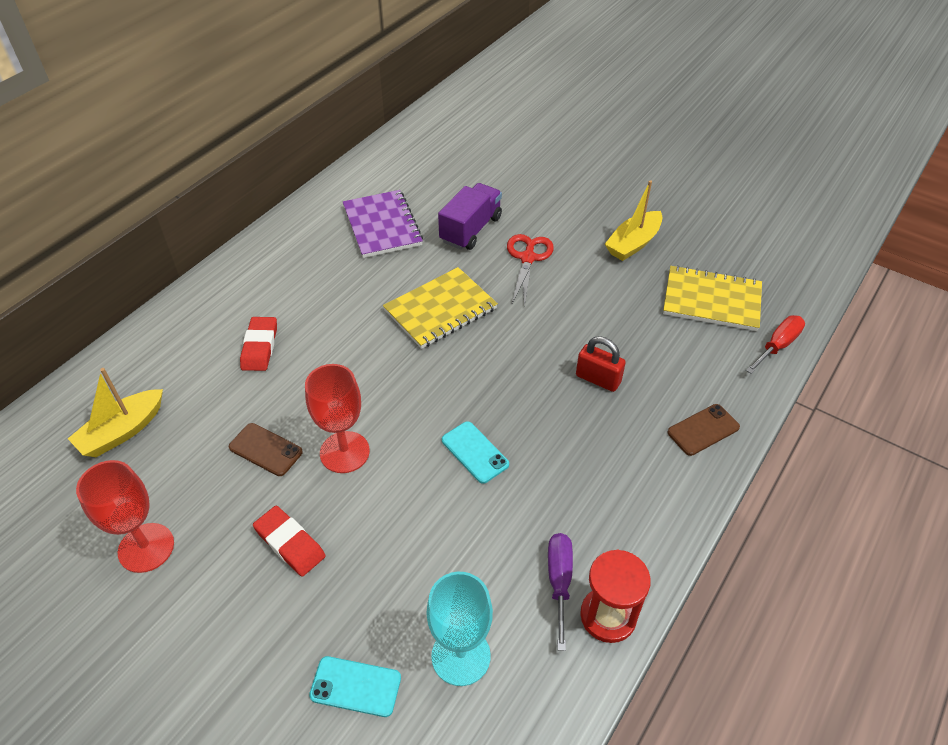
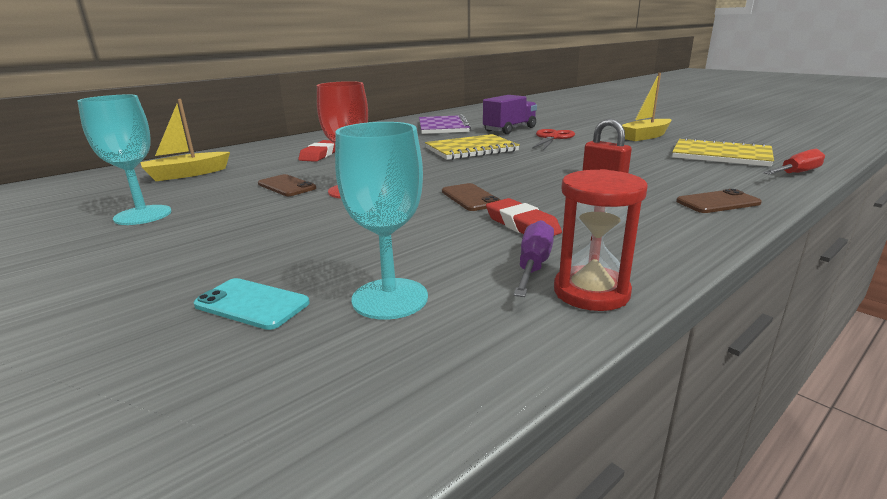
camera: 15 degrees right, 25 degrees down
red goblet [76,460,174,573] -> turquoise goblet [77,95,172,225]
red eraser [253,506,326,577] -> red eraser moved to [486,198,562,236]
turquoise phone [442,421,509,484] -> brown phone [442,183,500,211]

